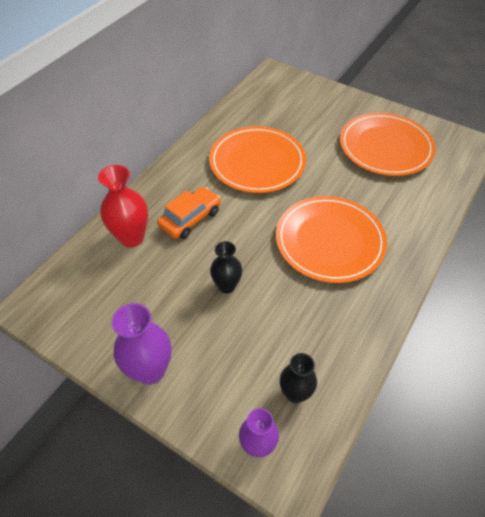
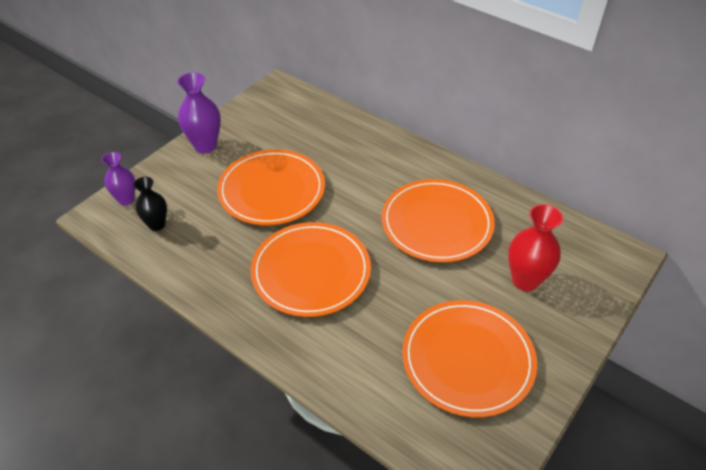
camera: 95 degrees right, 5 degrees down
red vase [98,165,148,248] -> red vase moved to [508,204,563,291]
orange car [157,187,221,239] -> none
black vase [210,241,242,293] -> orange plate [217,149,325,225]

